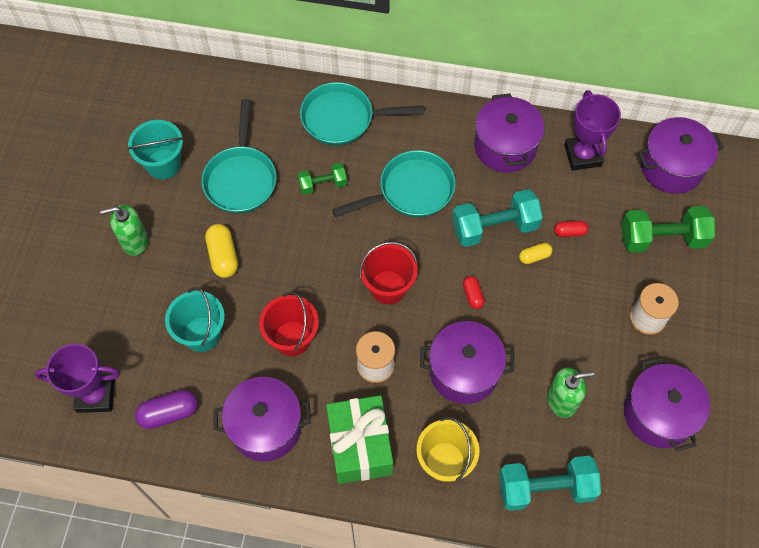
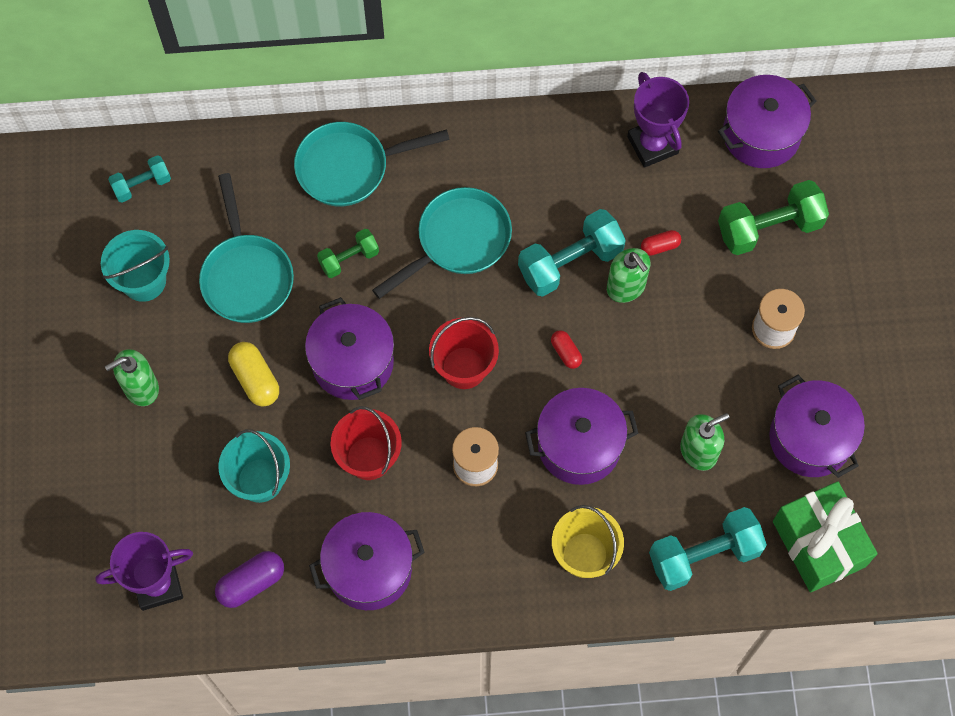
camera: 15 degrees left, 5 degrees up
green gift [326,395,393,484] -> green gift moved to [773,481,877,592]
purple pot [474,93,545,172] -> purple pot moved to [305,297,394,400]
yellow capsule [519,243,552,264] -> green soap dispenser [607,248,651,303]
none -> turquoise dumbbell [108,155,171,203]

